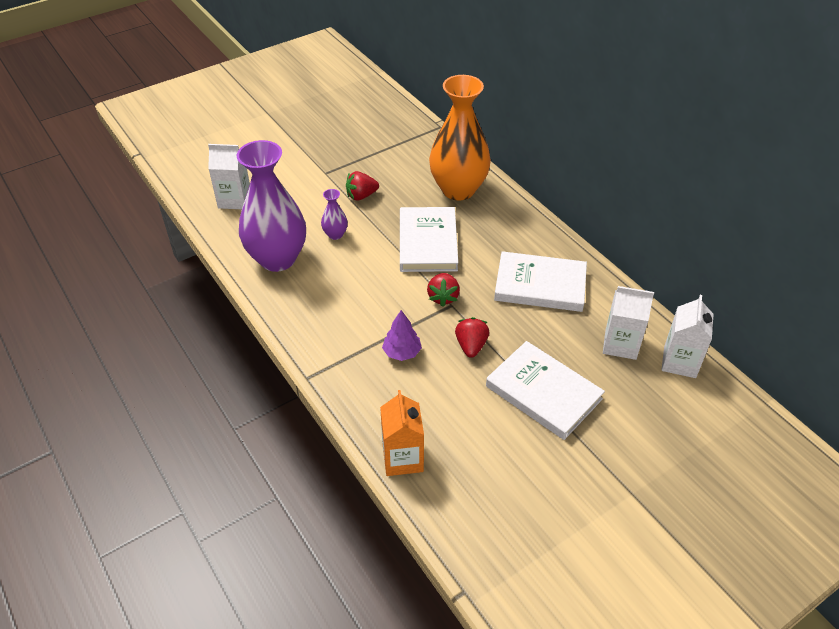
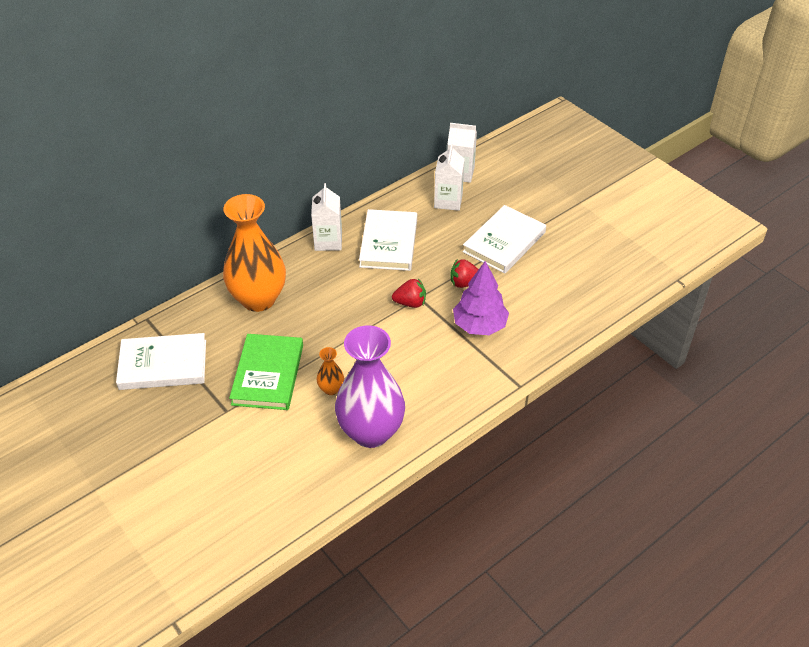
camera: 95 degrees left, 0 degrees up
white carton [208,144,250,209] -> white carton moved to [311,183,342,251]
purple vase [321,189,348,240] -> orange vase [316,347,344,395]
red strawberry [346,171,379,201] -> green book [229,334,303,410]
orange carton [380,390,424,476] -> none
purple tree [382,310,422,361] -> purple tree [453,261,509,335], size x1.64
white book [400,207,458,272] -> white book moved to [116,333,206,390]

